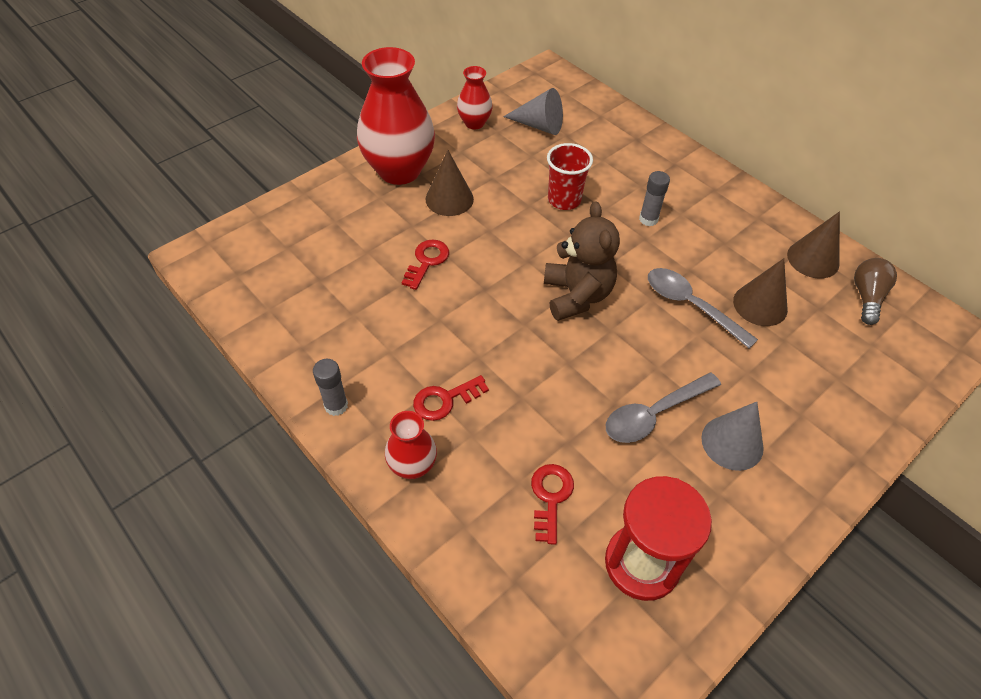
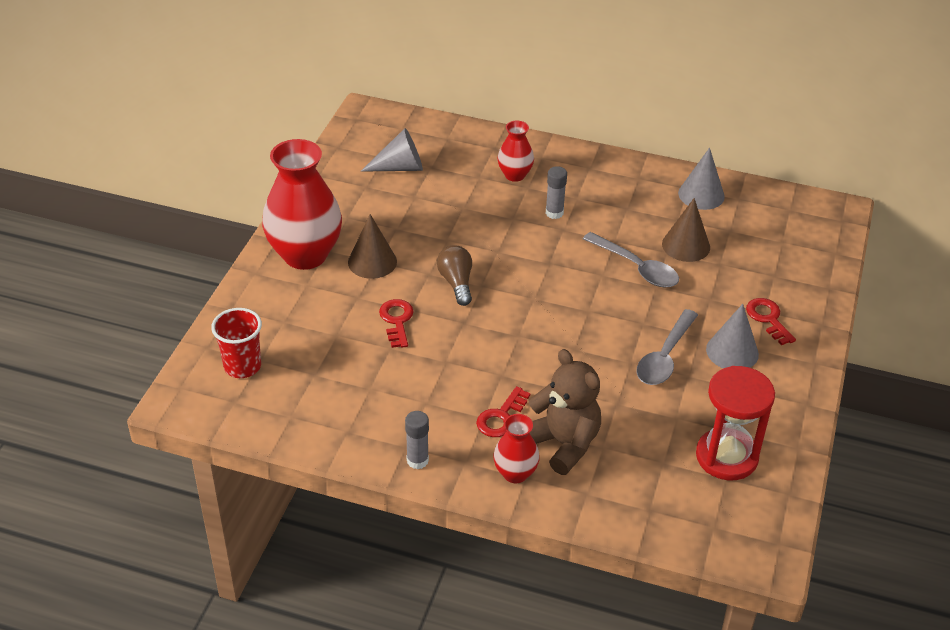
camera: 30 degrees left, 10 degrees down
red vase [457,66,493,129] -> red vase moved to [498,121,534,182]
red key [531,464,574,545] -> red key moved to [746,298,796,345]
brown teddy bear [544,201,620,321] -> brown teddy bear moved to [528,349,601,475]
red cup [547,143,593,210] -> red cup moved to [211,308,262,378]
grey spoon [648,268,758,349] -> grey spoon turned 150 degrees counterclockwise [583,232,679,288]
brown cone [787,211,840,279] -> grey cone [678,148,725,210]
brown light bulb [854,258,897,325] -> brown light bulb moved to [437,245,472,306]

